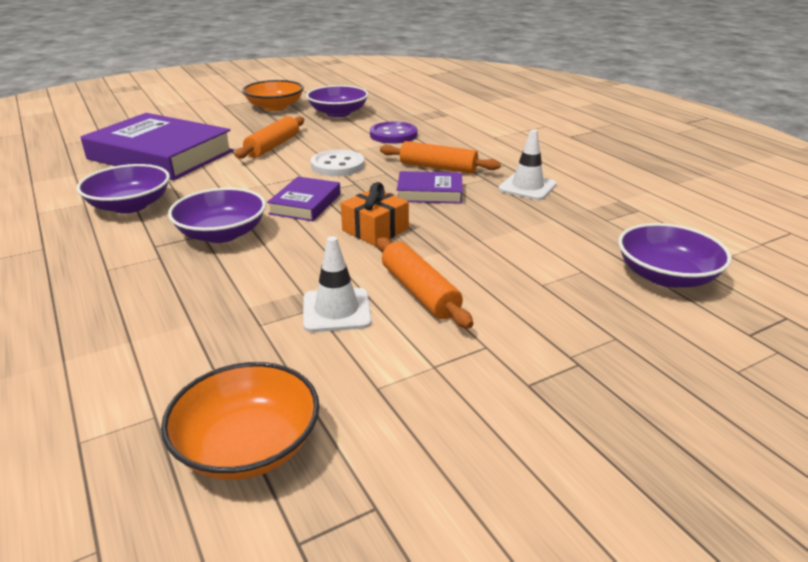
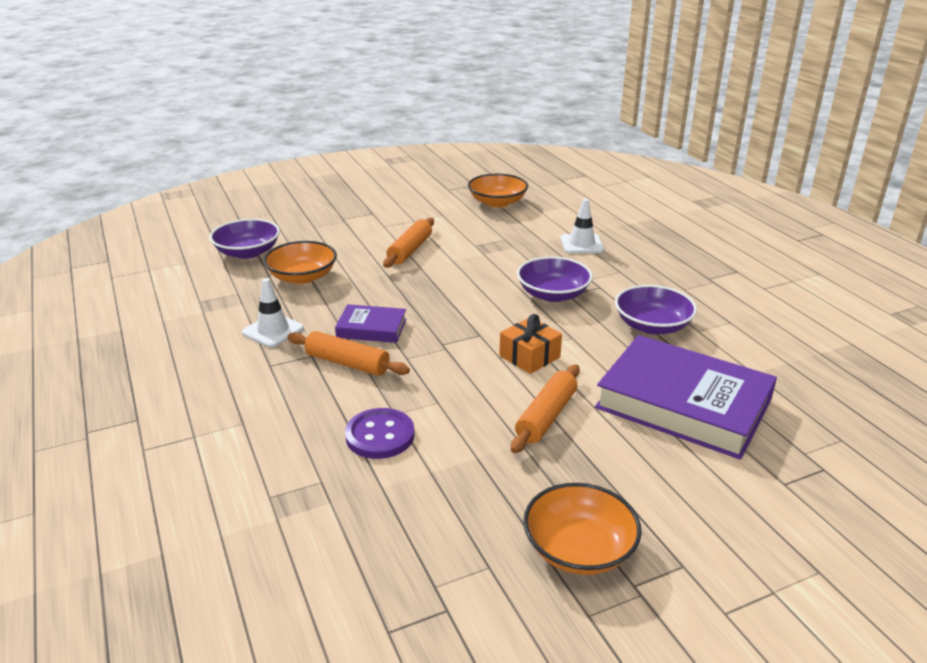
camera: 175 degrees left, 0 degrees up
purple book [267,177,341,221] -> none
white traffic cone [303,236,372,332] -> white traffic cone moved to [561,199,604,254]
purple bowl [306,85,368,117] -> none
white button [311,150,365,176] -> none
orange gift [341,182,409,246] -> orange gift moved to [499,314,562,374]
orange rolling pin [377,237,473,328] -> orange rolling pin turned 45 degrees clockwise [383,218,434,268]
none -> orange bowl [263,241,337,284]

